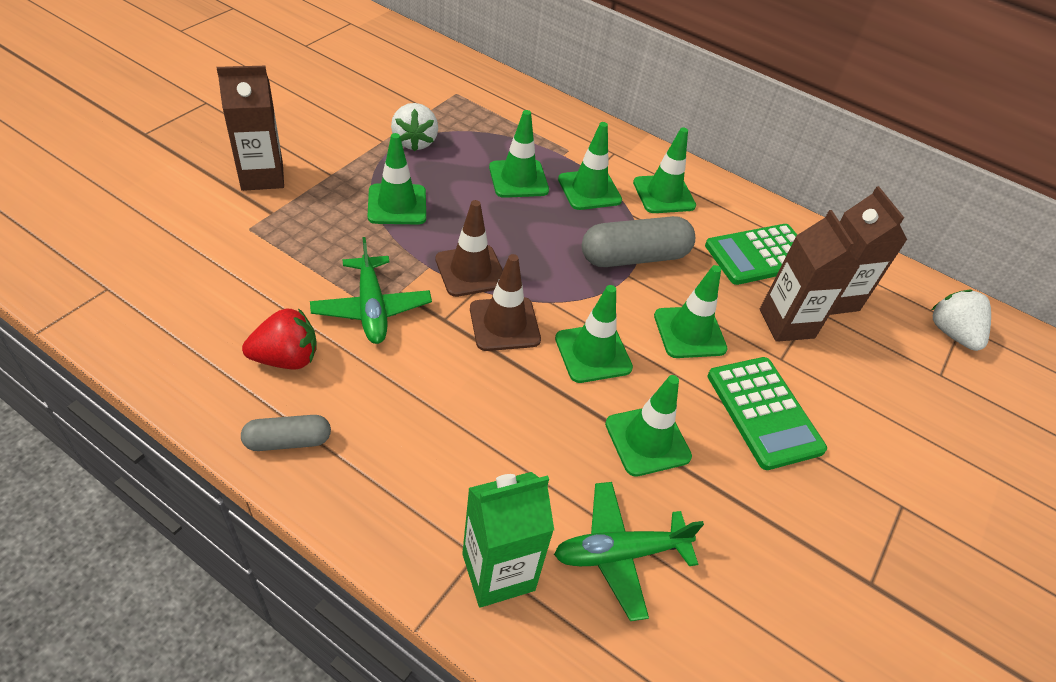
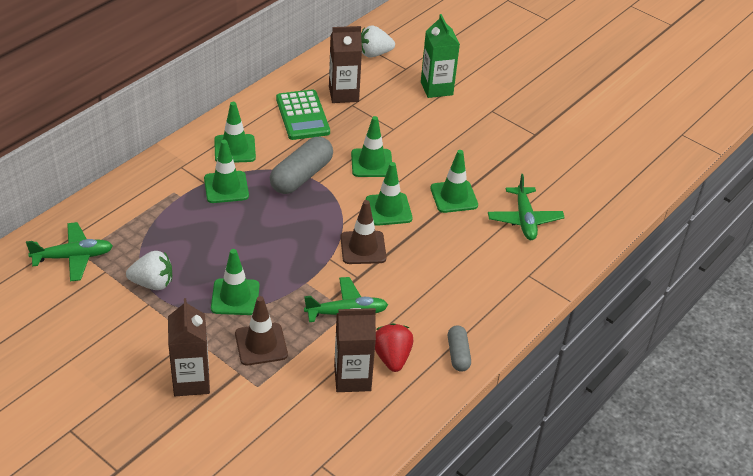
camera: 80 degrees left, 5 degrees down
brown traffic cone [435,200,503,297] -> brown traffic cone moved to [235,296,288,365]
green carton [462,472,554,608] -> green carton moved to [421,14,460,98]
green traffic cone [489,110,549,198] -> none
grey capsule [582,216,695,267] -> grey capsule turned 45 degrees clockwise [270,137,333,194]
green calculator [708,357,827,470] -> none
brown carton [760,210,860,342] -> brown carton moved to [334,308,376,392]
none -> green plane [26,222,113,282]

